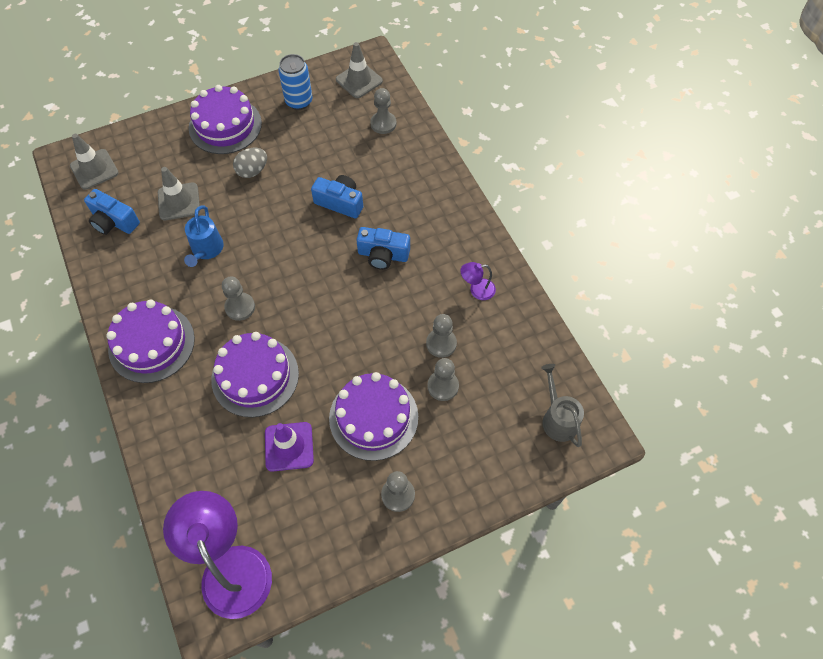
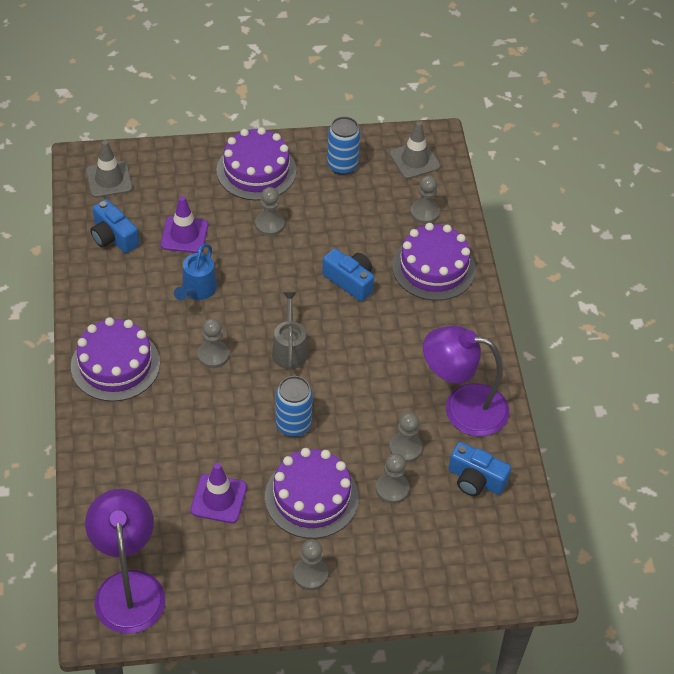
camera: 15 degrees right, 10 degrees down
grey traffic cone [158,167,200,220] -> purple traffic cone [161,196,208,253]
purple cake [211,332,299,417] -> purple cake moved to [392,223,476,301]
grey egg [233,148,267,178] -> grey pawn [255,187,285,236]
blue camera [357,227,410,270] -> blue camera moved to [448,442,511,496]
purple lamp [460,262,496,300] -> purple lamp [423,326,509,437], size x2.30
grey watering can [541,364,584,447] -> grey watering can moved to [272,292,308,369]
none -> blue can [276,376,313,437]

